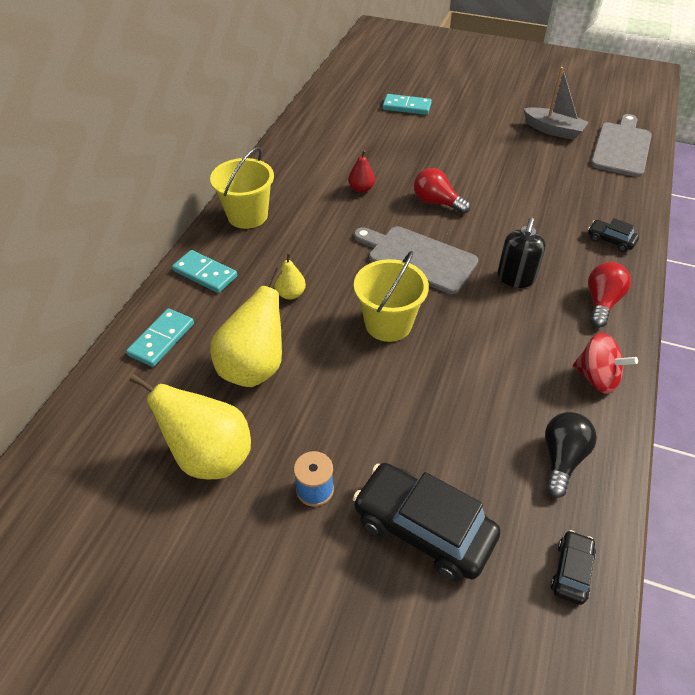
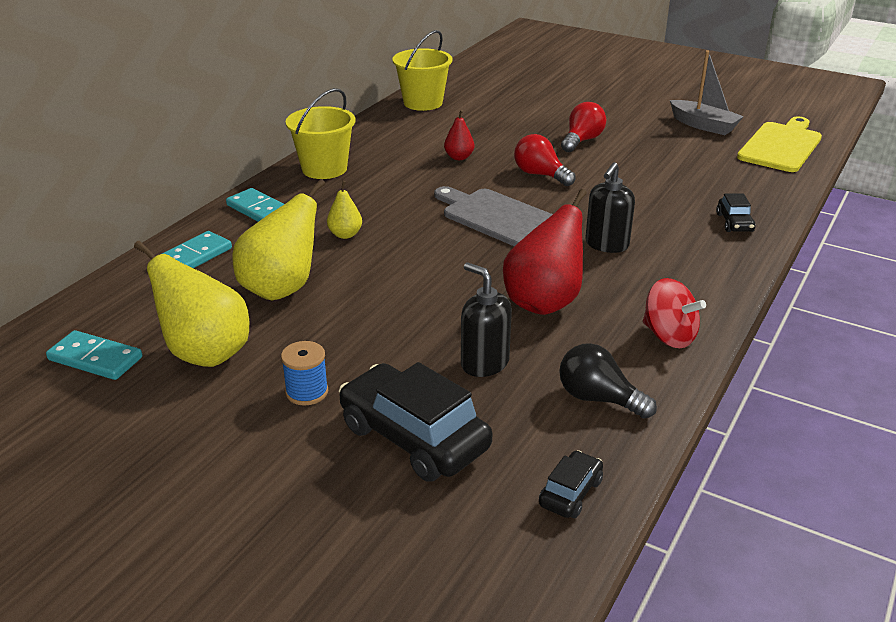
camera: 10 degrees right, 15 degrees down
yellow bucket [354,251,429,342] -> yellow bucket moved to [392,30,453,111]
turquoise domino [382,94,432,115] -> turquoise domino moved to [46,330,142,380]
black light bulb [545,412,597,498] -> black light bulb turned 90 degrees counterclockwise [559,343,657,419]
black car [588,218,639,252] -> black car turned 135 degrees counterclockwise [716,193,756,232]
red light bulb [588,262,631,328] -> red light bulb moved to [561,102,606,152]
grey cutting board [591,114,652,177] -> yellow cutting board [737,116,822,172]
none -> black soap dispenser [461,262,512,377]
none -> red pear [503,189,587,315]

